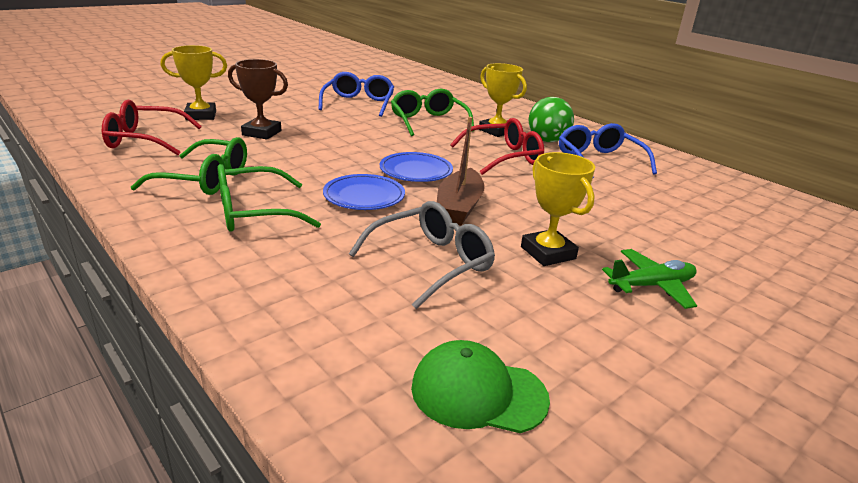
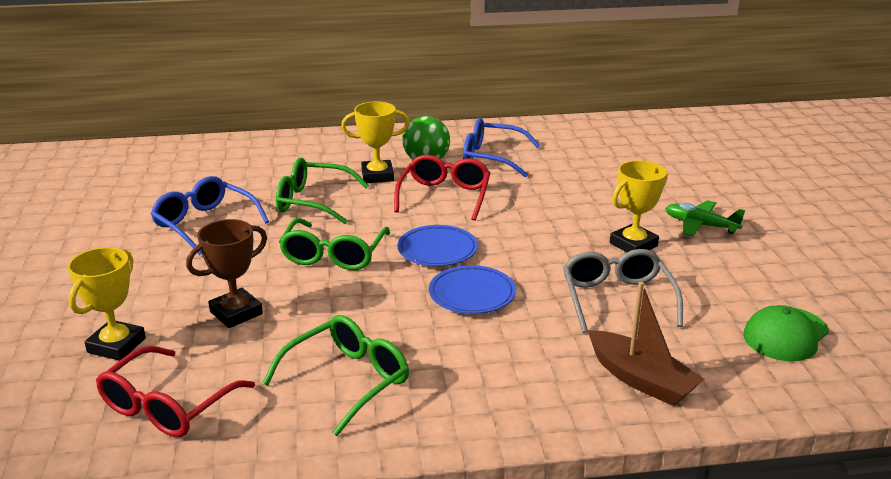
camera: 55 degrees left, 0 degrees up
green glasses [217,164,321,232] -> green glasses moved to [279,218,390,270]
brown boat [437,117,485,225] -> brown boat moved to [588,282,704,406]
yellow trophy [521,152,595,266] -> yellow trophy turned 45 degrees counterclockwise [610,160,668,252]
green plane [602,249,697,309] -> green plane turned 75 degrees counterclockwise [665,200,745,236]

